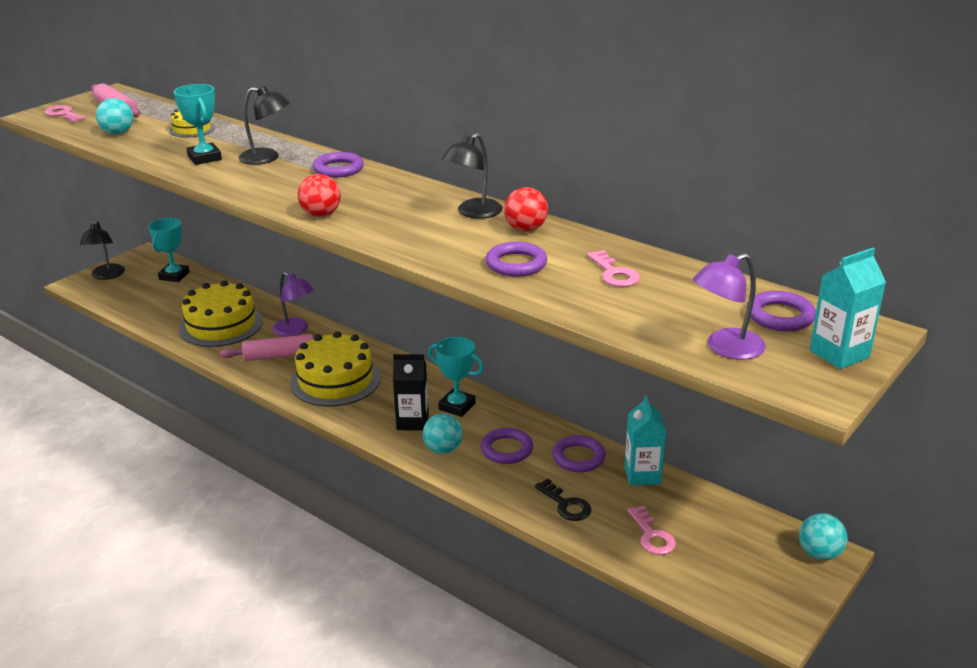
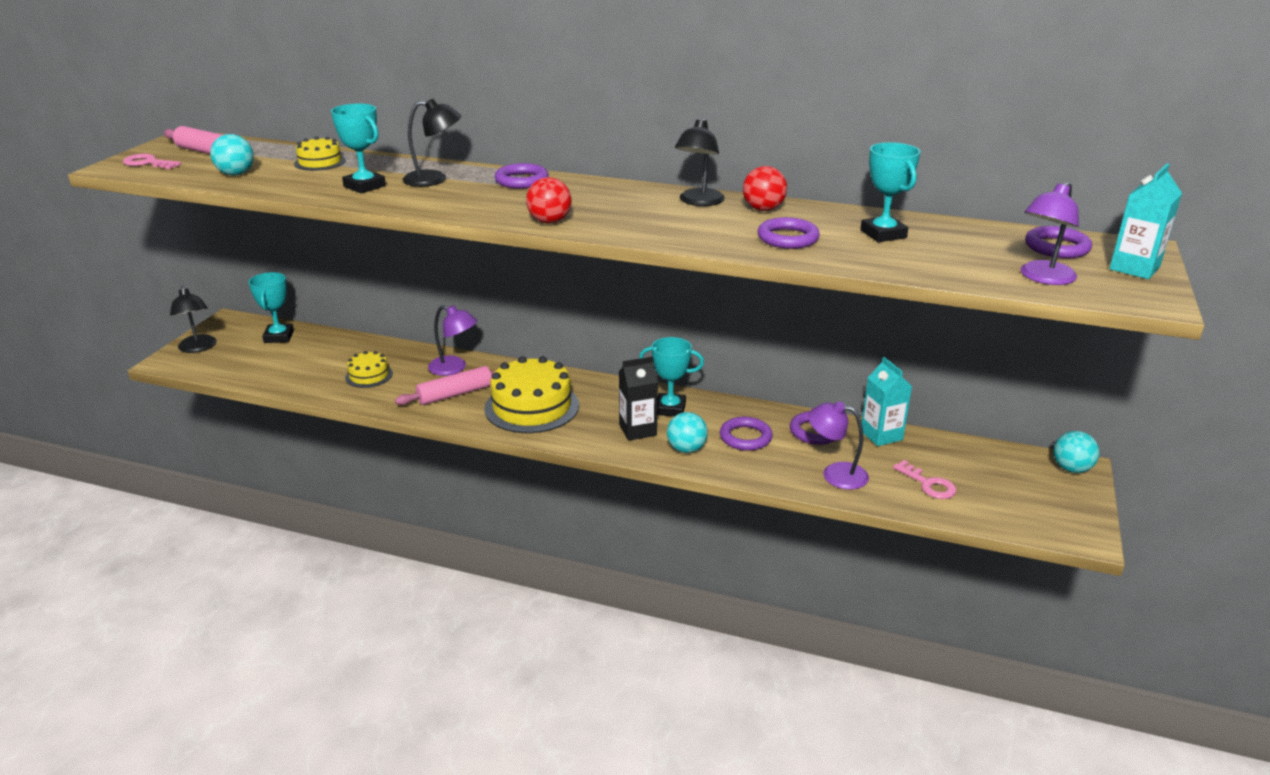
camera: 20 degrees left, 0 degrees up
yellow cake [179,281,263,347] -> yellow cake [345,351,393,388], size x0.52
black key [535,479,591,521] -> purple lamp [808,401,869,490]
pink key [587,250,640,287] -> turquoise trophy [860,142,920,242]

